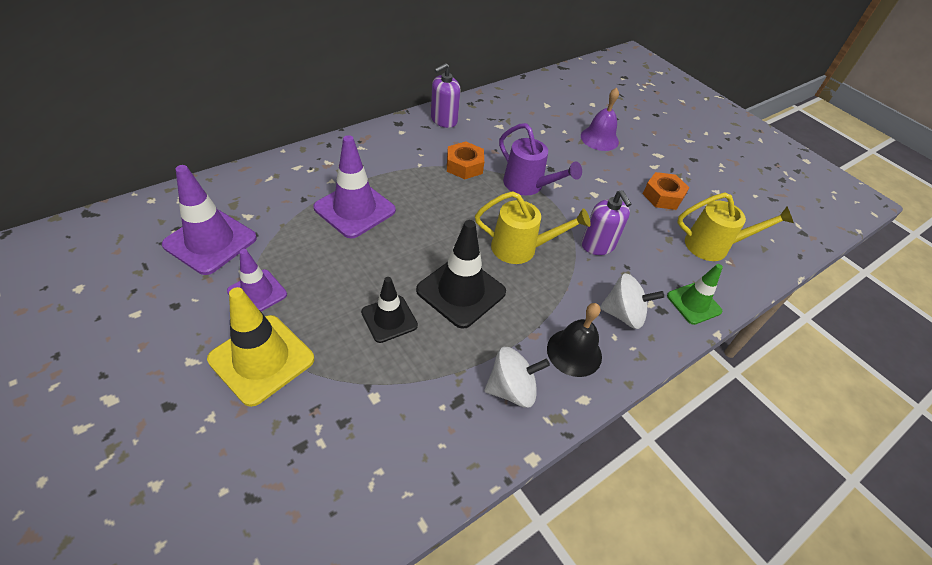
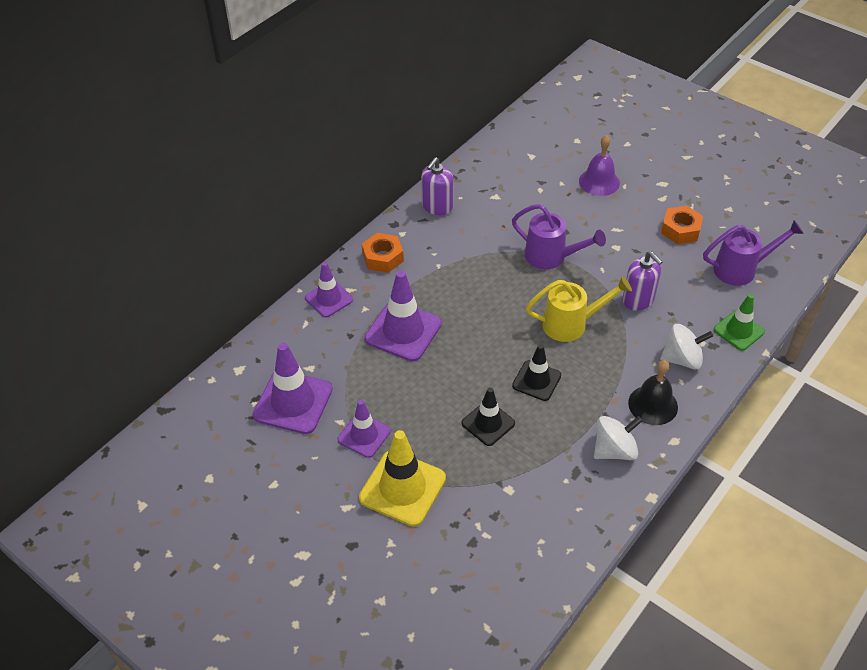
camera: 10 degrees left, 0 degrees up
black traffic cone [416,220,506,329] -> black traffic cone [512,344,561,401], size x0.62
orange nut [447,141,484,179] -> orange nut moved to [362,233,404,273]
yellow watering can [677,192,794,261] -> purple watering can [703,220,804,286]
none -> purple traffic cone [305,262,353,317]

